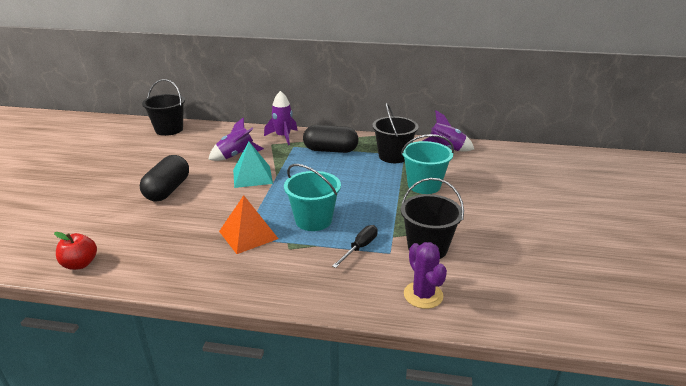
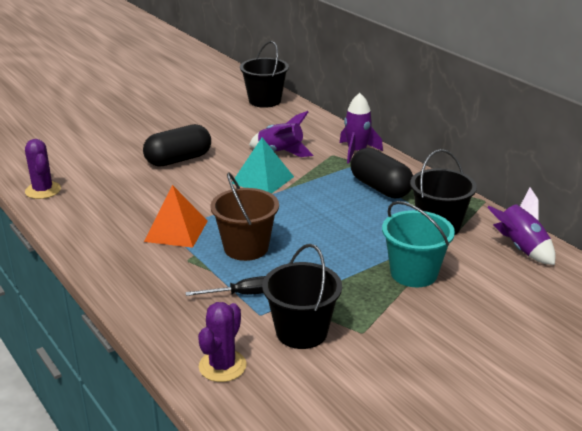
camera: 45 degrees right, 0 degrees up
red apple [54,232,97,270] -> purple cactus [25,139,61,199]
turquoise bucket [284,164,341,231] -> brown bucket [210,173,279,261]

